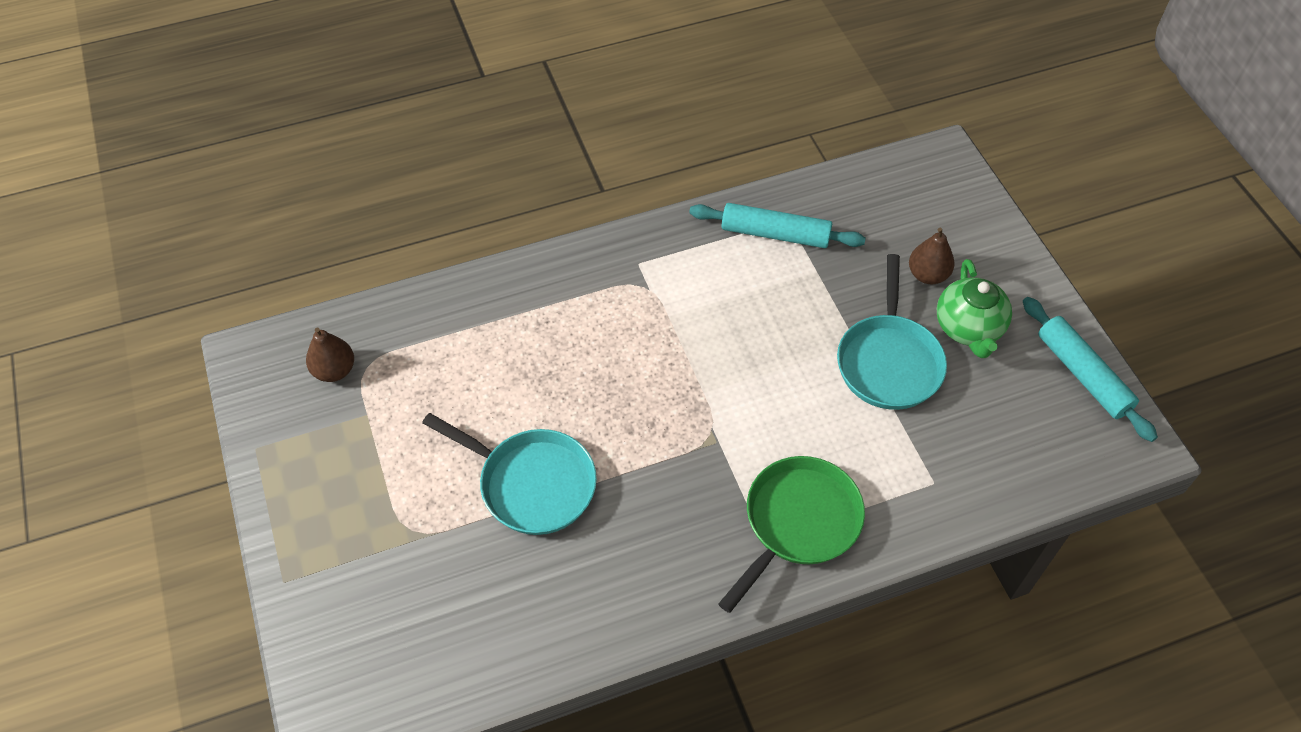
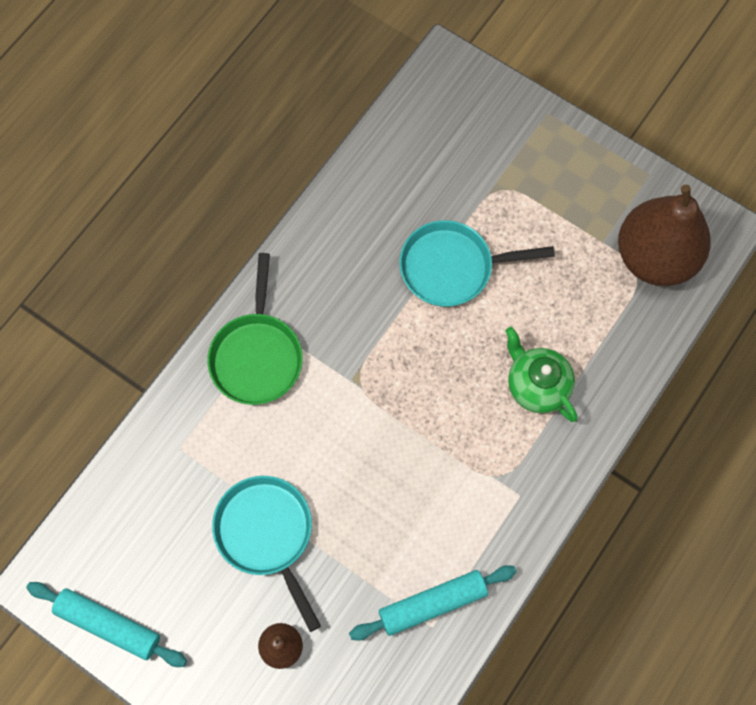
camera: 145 degrees right, 15 degrees up
brown pear [306,327,354,382] -> brown pear [618,184,711,286], size x2.23
green teapot [937,259,1012,358] -> green teapot moved to [505,327,578,422]

